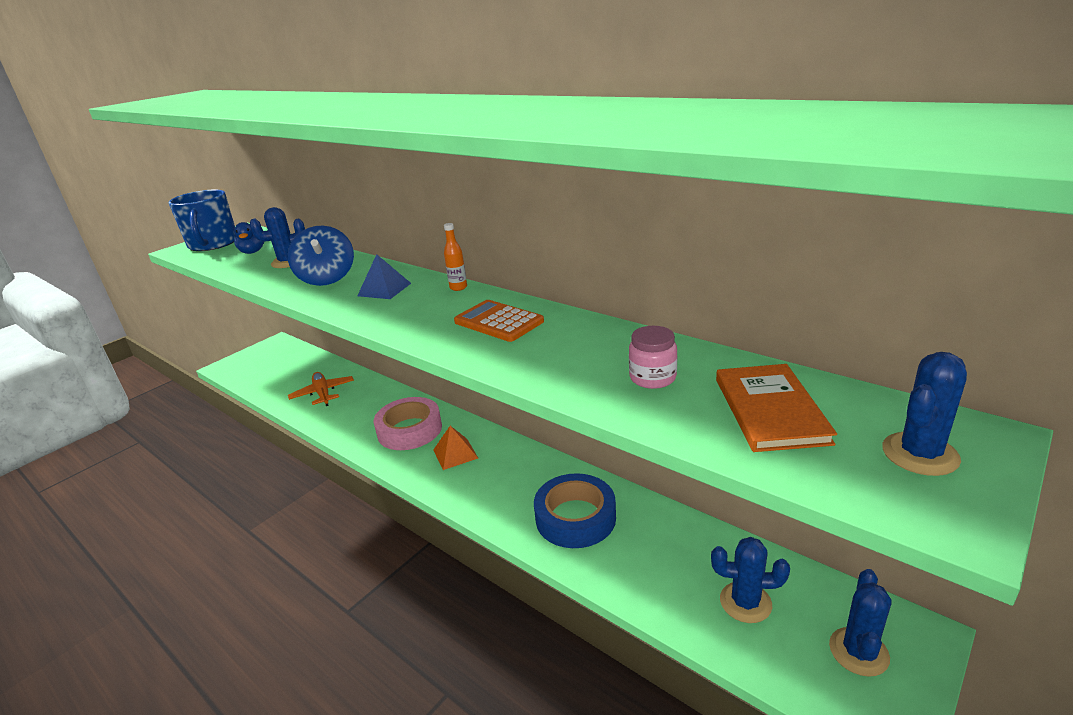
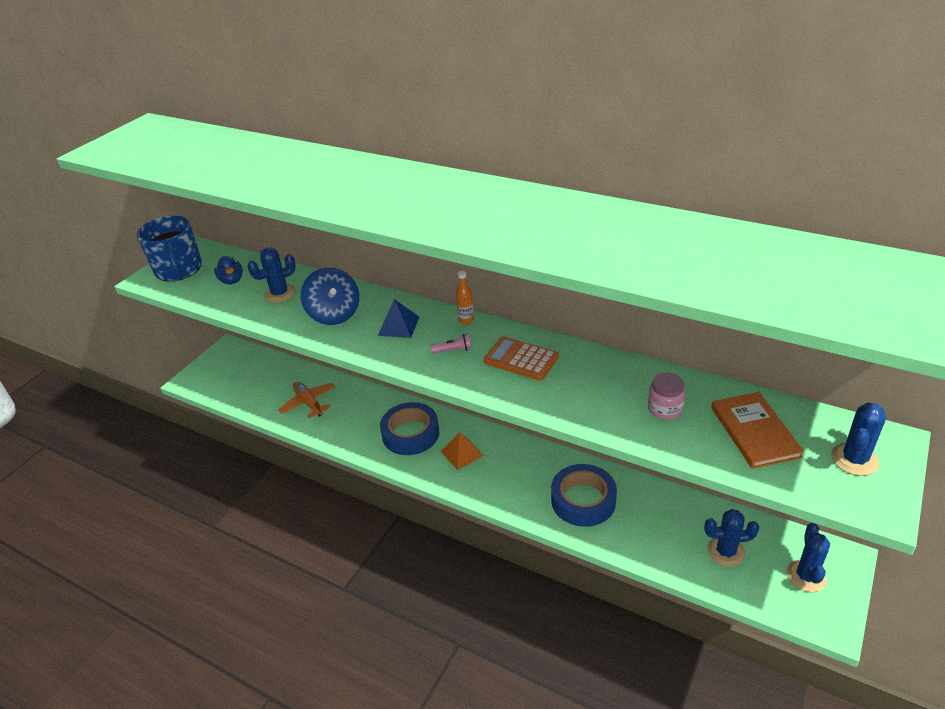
camera: 10 degrees left, 10 degrees up
pink tape [374,397,442,450] -> blue tape [380,402,439,455]
none -> pink flashlight [431,334,471,354]

